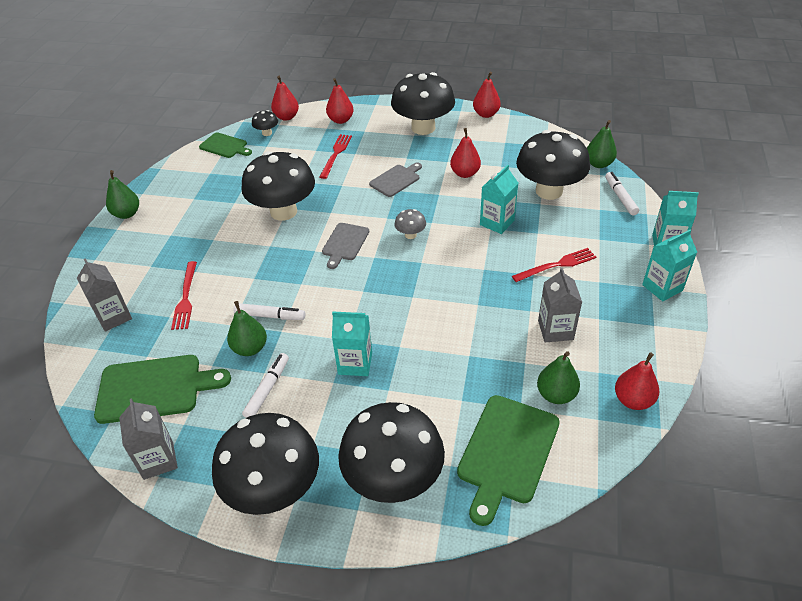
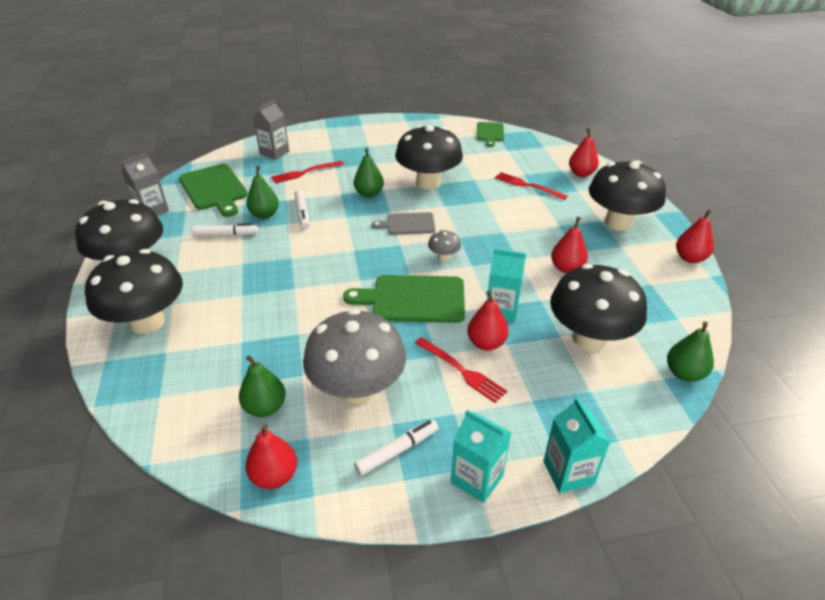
camera: 65 degrees right, 5 degrees down
green pear [106,170,139,219] -> green pear moved to [354,148,384,197]
black mushroom [252,110,278,136] -> none
red pear [271,76,299,121] -> red pear moved to [467,291,508,351]
red fork [320,134,352,179] -> red fork turned 135 degrees counterclockwise [495,172,568,200]
turquoise carton [332,311,372,376] -> none
grey cutting board [369,163,422,197] -> none
green cutting board [457,395,560,526] -> green cutting board moved to [343,275,465,323]
grey carton [538,267,582,342] -> grey mushroom [303,309,406,404]
white marker [605,172,639,216] -> white marker moved to [354,419,438,476]

